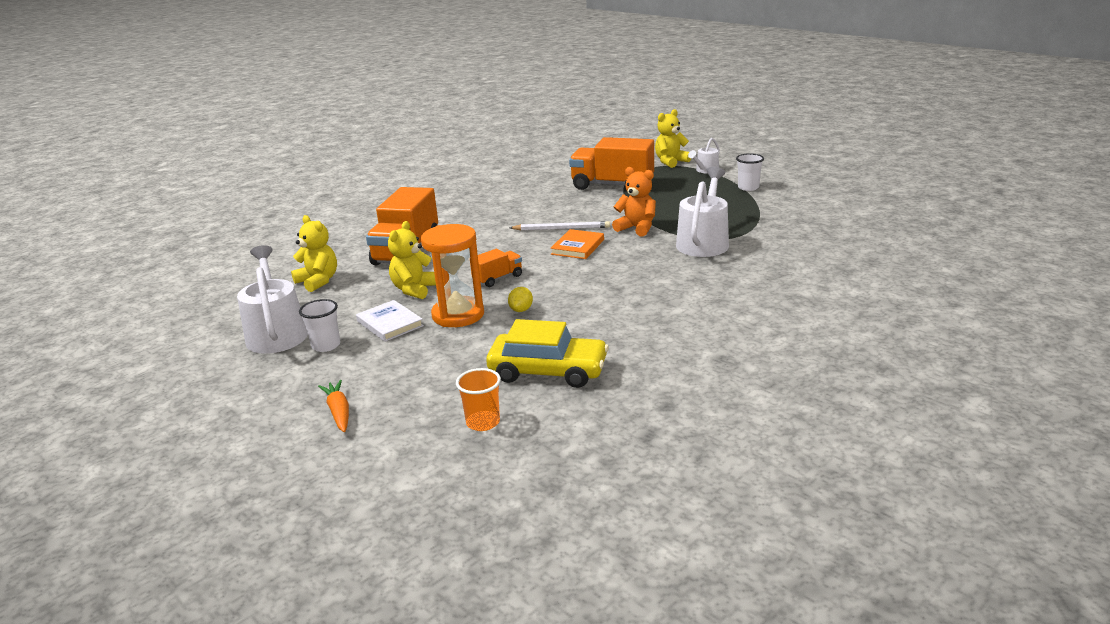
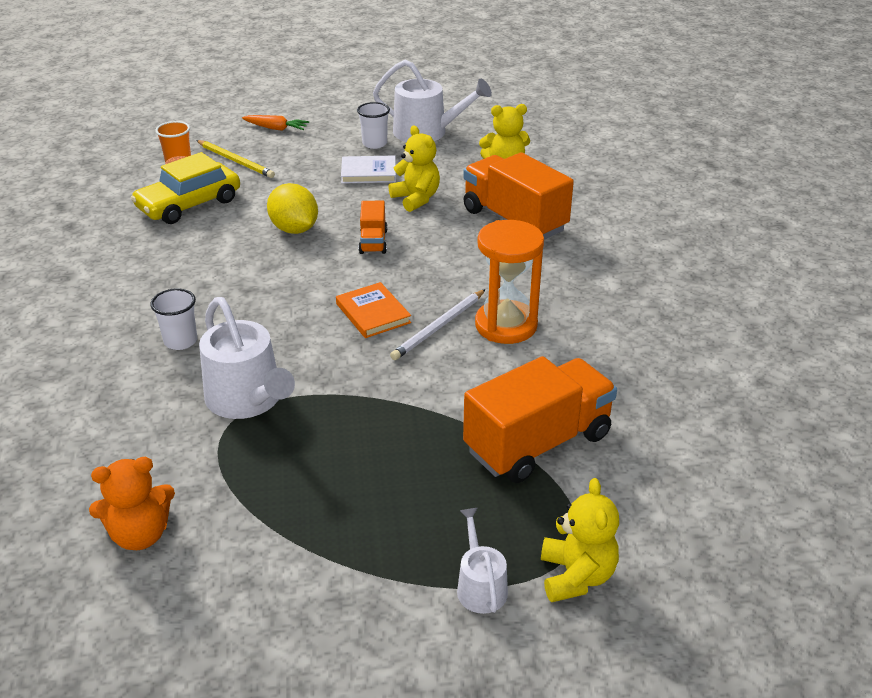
camera: 125 degrees right, 10 degrees up
orange hourglass [421,224,484,327] -> orange hourglass moved to [475,220,544,344]
yellow lemon [508,287,533,312] -> yellow lemon [267,183,318,234], size x1.88
orange teddy bear [612,167,656,236] -> orange teddy bear moved to [89,457,175,550]
white cup [736,153,764,191] -> white cup moved to [150,288,197,350]
none -> yellow pencil [196,140,275,178]

